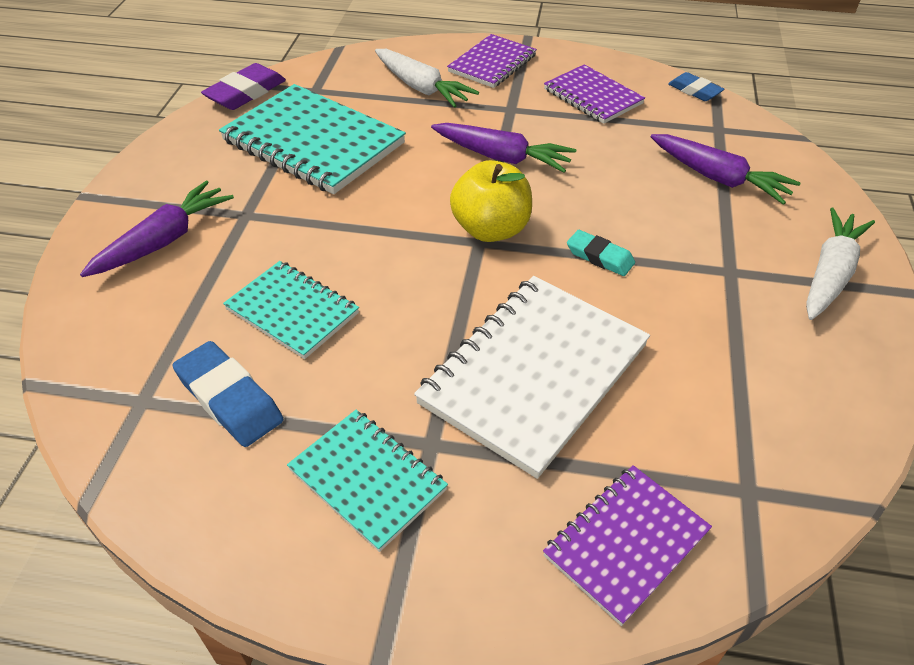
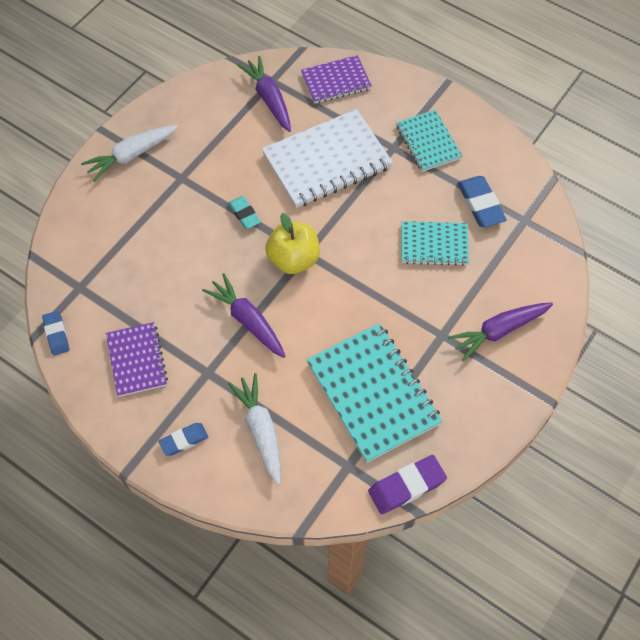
camera: 155 degrees left, 15 degrees up
turquoise notebook [223,261,359,359] -> turquoise notebook turned 60 degrees counterclockwise [401,221,469,266]
purple notebook [447,34,537,88] -> blue eraser [159,423,208,456]
purple carrot [651,134,801,205] -> purple carrot moved to [237,56,291,132]

